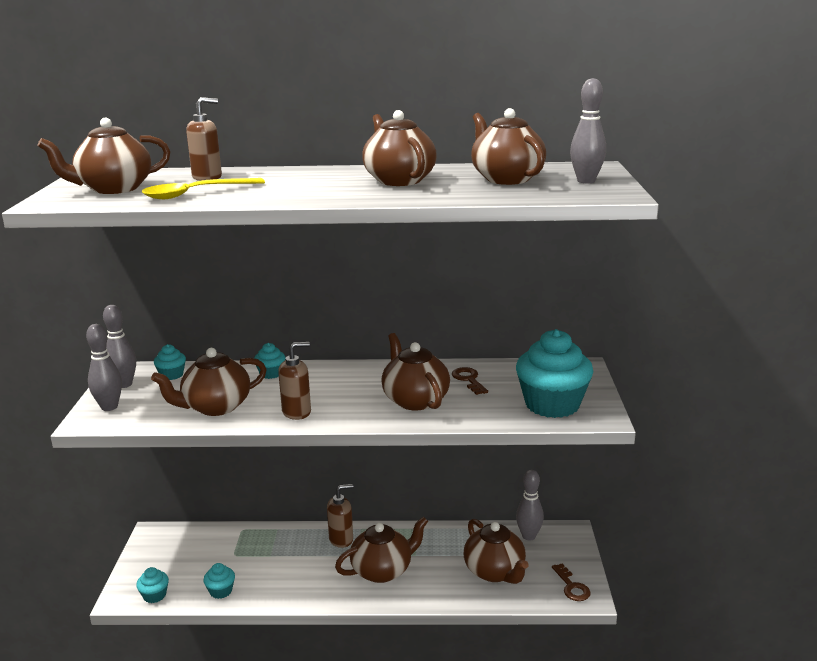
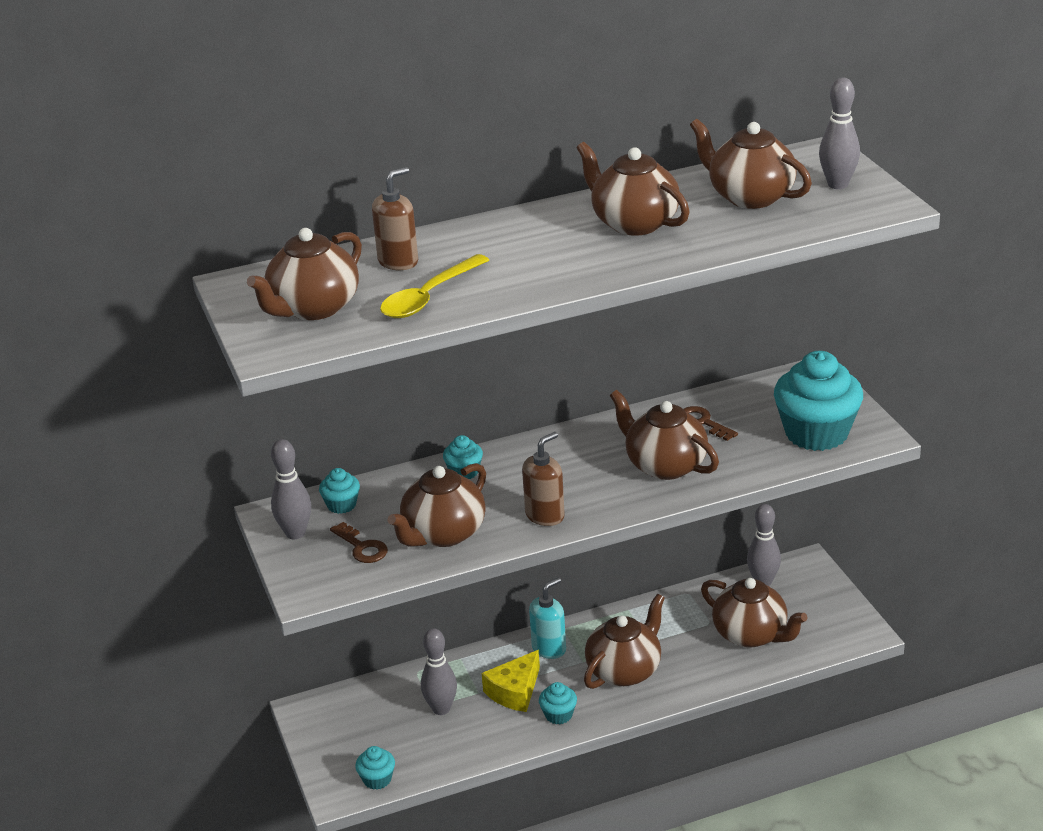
camera: 20 degrees left, 10 degrees up
grey bowling pin [86,324,122,411] -> grey bowling pin moved to [421,628,457,715]
turquoise cupcake [203,563,235,599] -> turquoise cupcake moved to [539,682,577,725]
brown soap dispenser [327,484,353,548] -> turquoise soap dispenser [529,578,566,659]
brown key [552,563,591,601] -> brown key moved to [330,522,388,563]
none -> yellow cheese [482,650,540,712]

